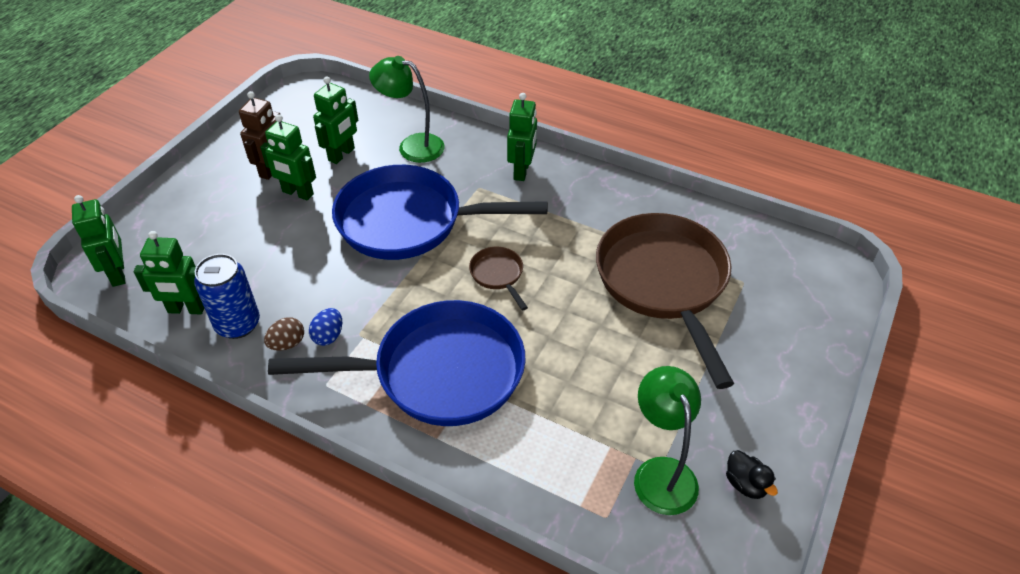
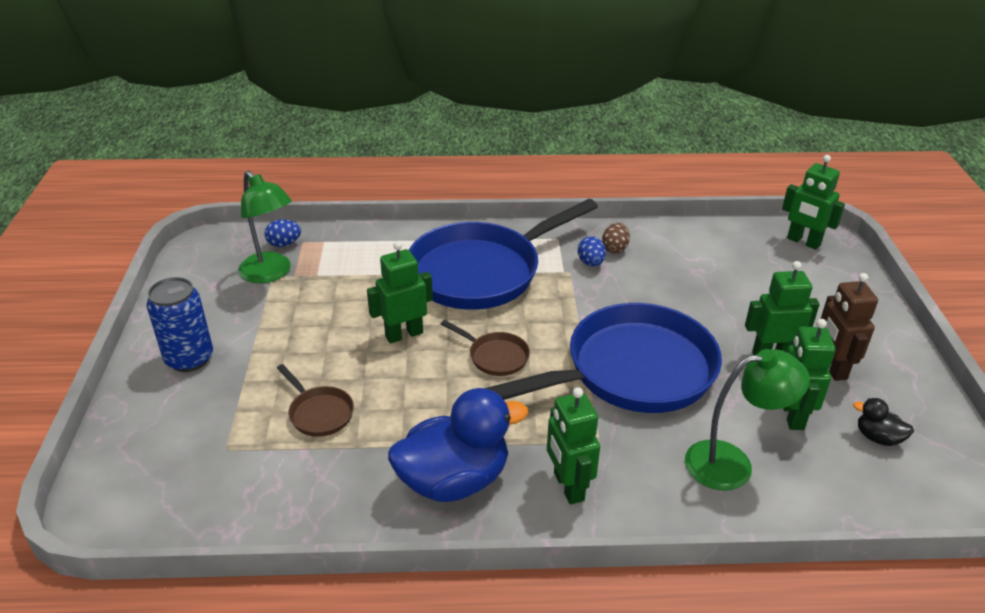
camera: 150 degrees right, 10 degrees down
green robot [134,231,204,314] -> green robot moved to [367,241,433,344]
blue can [194,254,260,339] -> blue can moved to [146,277,213,372]
brown pan [596,213,734,389] -> brown pan [277,364,354,437], size x0.41
black duck [726,450,778,499] -> black duck moved to [853,398,914,446]
none -> blue egg [264,220,301,247]
none -> blue duck [388,388,528,502]

